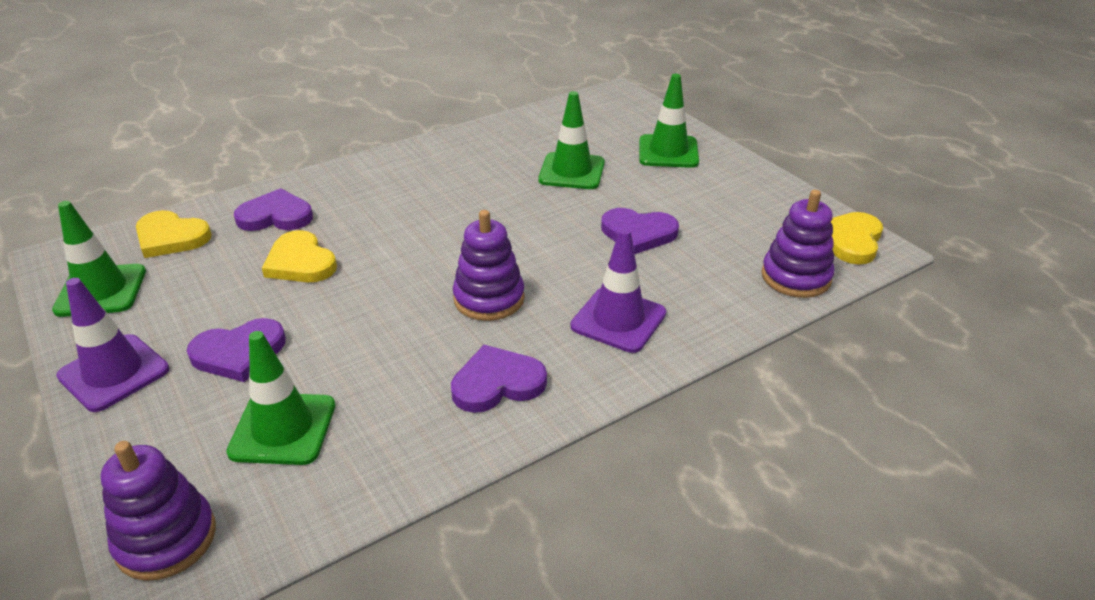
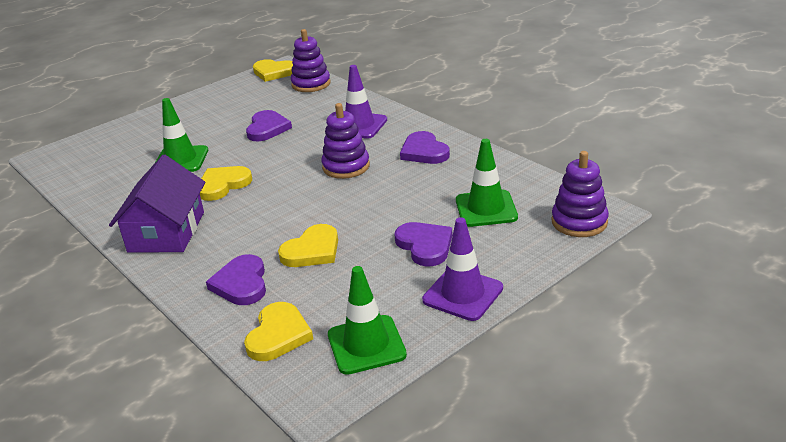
camera: 95 degrees left, 5 degrees down
green traffic cone [639,74,699,168] -> none
none -> purple house [109,155,205,252]
none -> yellow heart [200,166,252,201]

